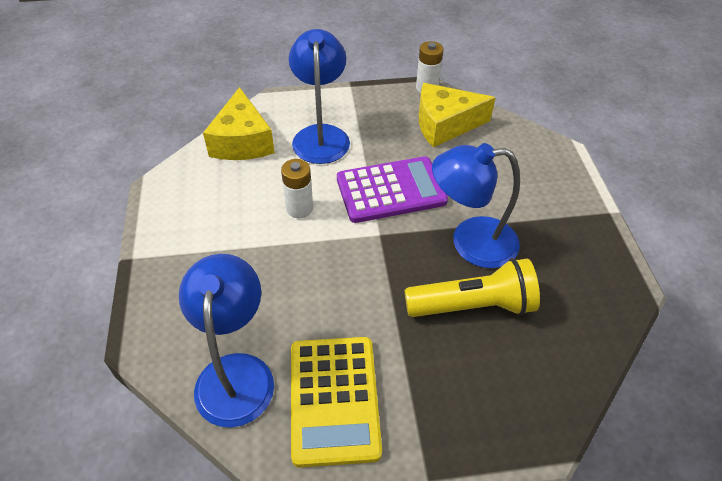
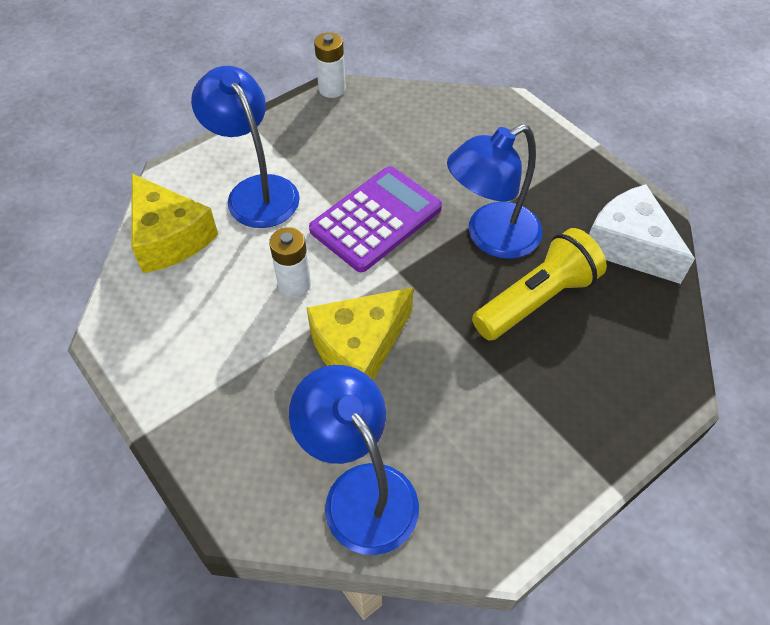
camera: 30 degrees left, 5 degrees up
yellow calculator [291,337,382,468] -> none
yellow cheese [419,83,496,147] -> yellow cheese moved to [307,287,413,380]
none -> white cheese [589,184,695,284]

